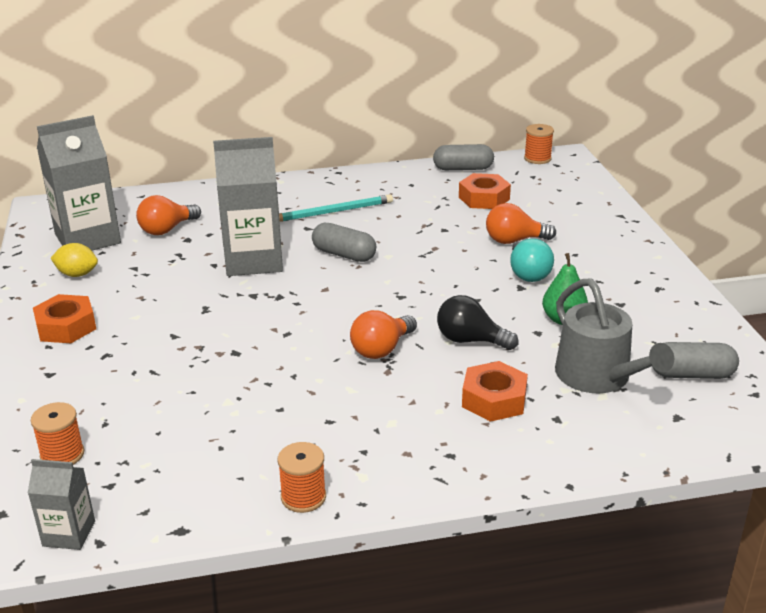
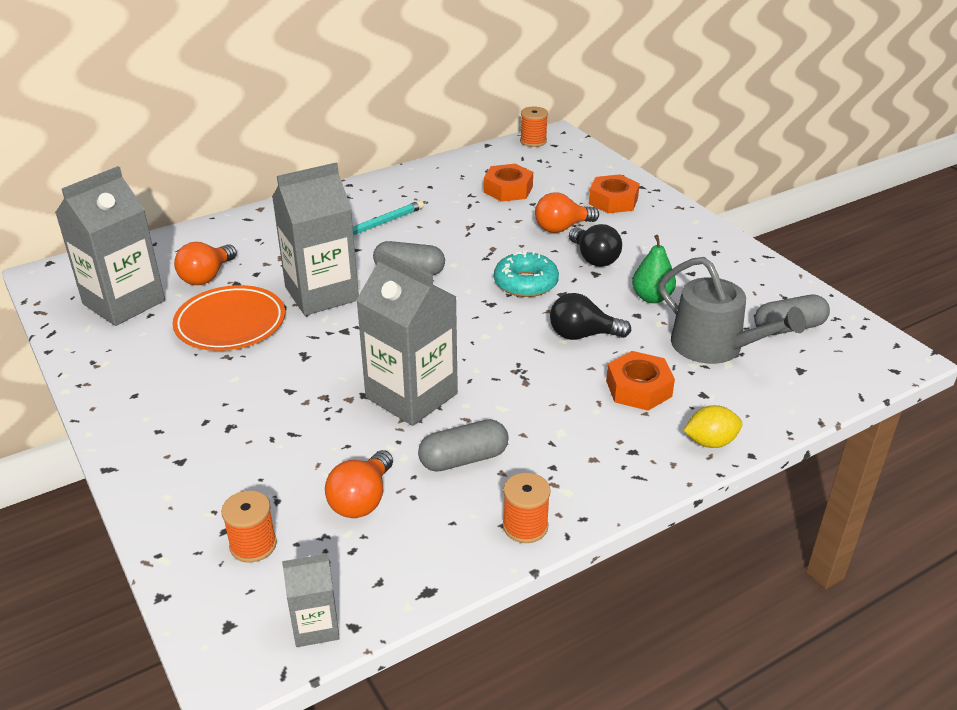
camera: 20 degrees left, 5 degrees up
orange nut [33,294,96,343] -> orange nut moved to [589,174,640,213]
yellow lemon [51,243,98,277] -> yellow lemon moved to [684,405,743,448]
orange light bulb [350,310,417,359] -> orange light bulb moved to [325,450,393,518]
grey capsule [433,144,494,170] -> grey capsule moved to [418,419,509,472]
turquoise light bulb [510,239,554,282] -> black light bulb [569,224,622,267]
none -> orange plate [173,285,285,351]
none -> grey carton [356,249,458,426]
none -> turquoise donut [494,250,559,297]

